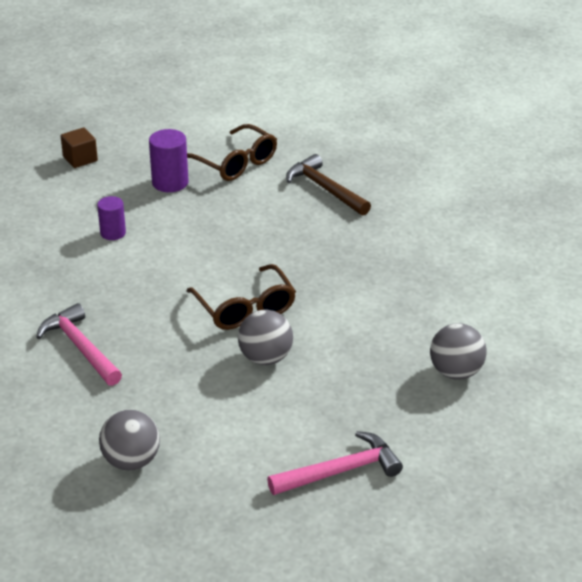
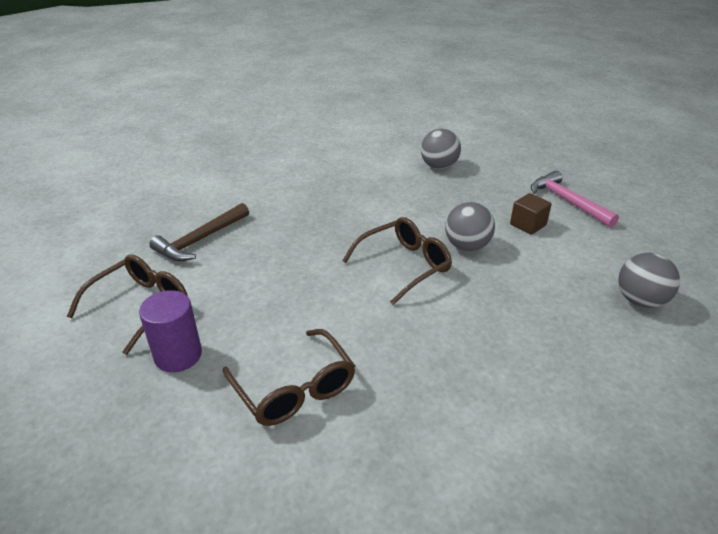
camera: 100 degrees left, 0 degrees up
pink hammer [36,303,122,386] -> none
brown cube [61,127,98,168] -> brown cube moved to [510,193,552,235]
purple cylinder [97,196,126,240] -> brown glasses [223,329,355,426]

